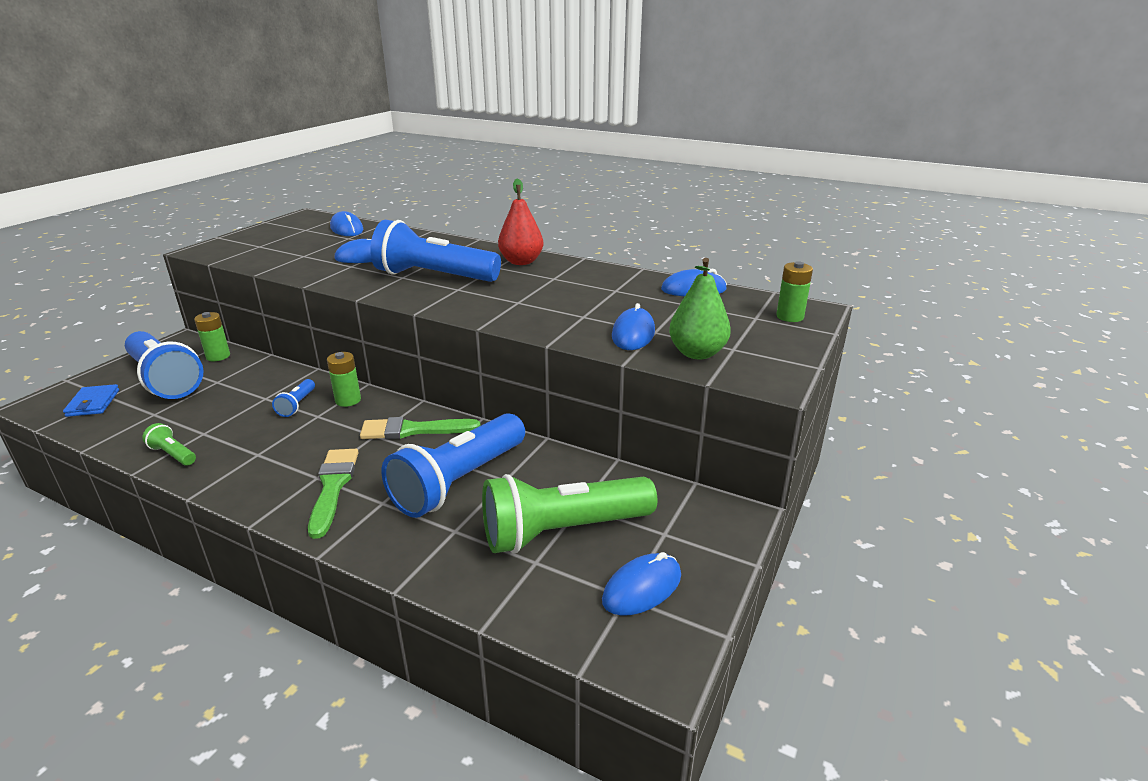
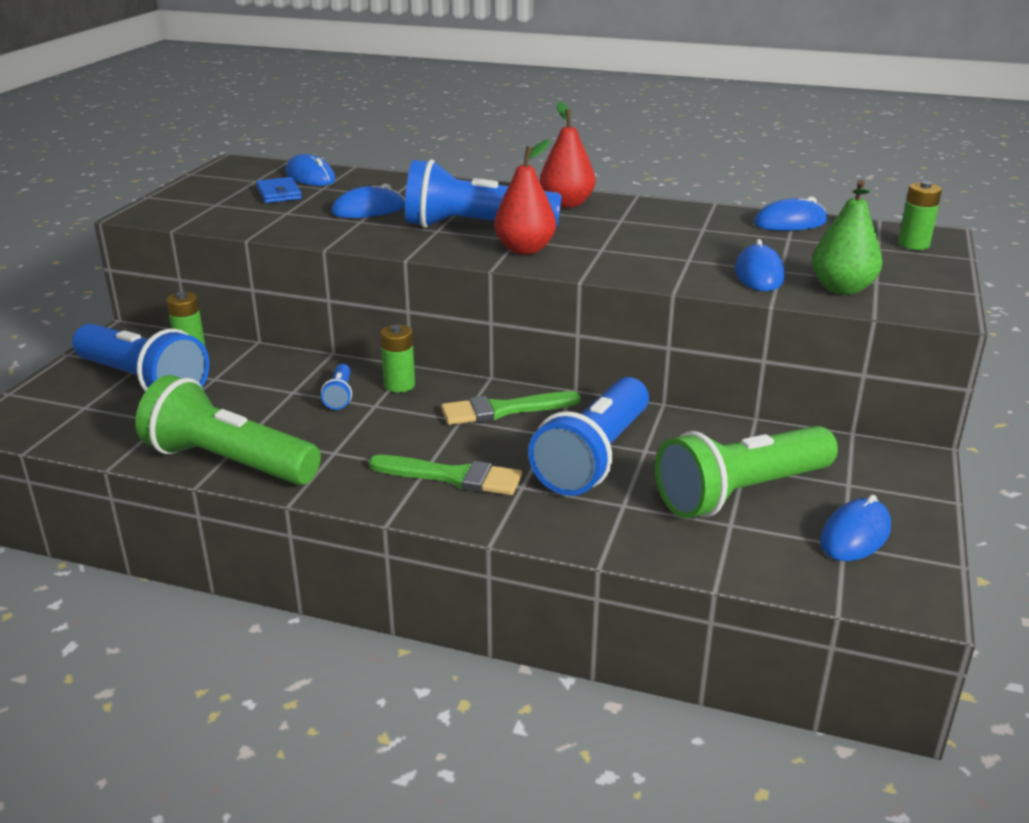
camera: 10 degrees left, 0 degrees up
blue wallet [63,384,119,417] -> blue wallet moved to [256,177,302,203]
green flashlight [142,423,196,466] -> green flashlight [135,375,321,485], size x2.37
green brush [308,449,359,539] -> green brush turned 120 degrees clockwise [369,455,522,495]
none -> red pear [494,139,556,254]

